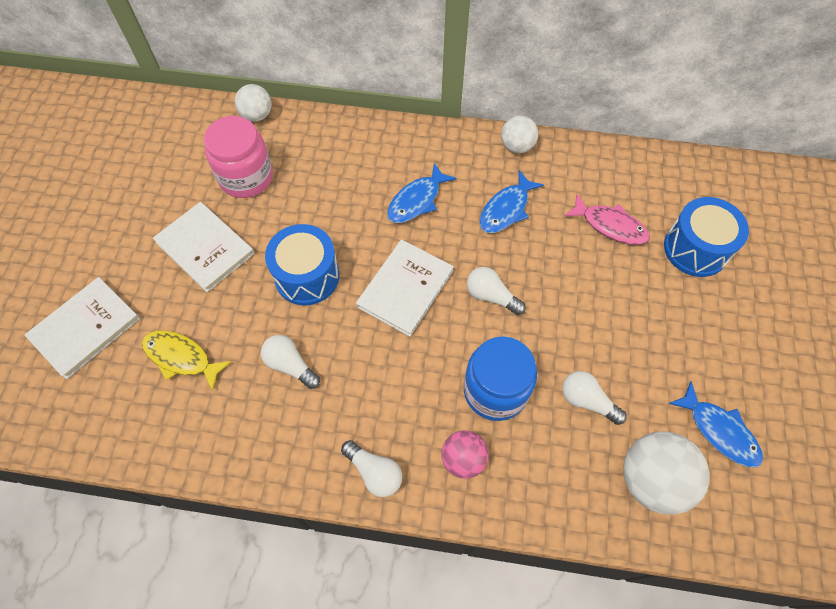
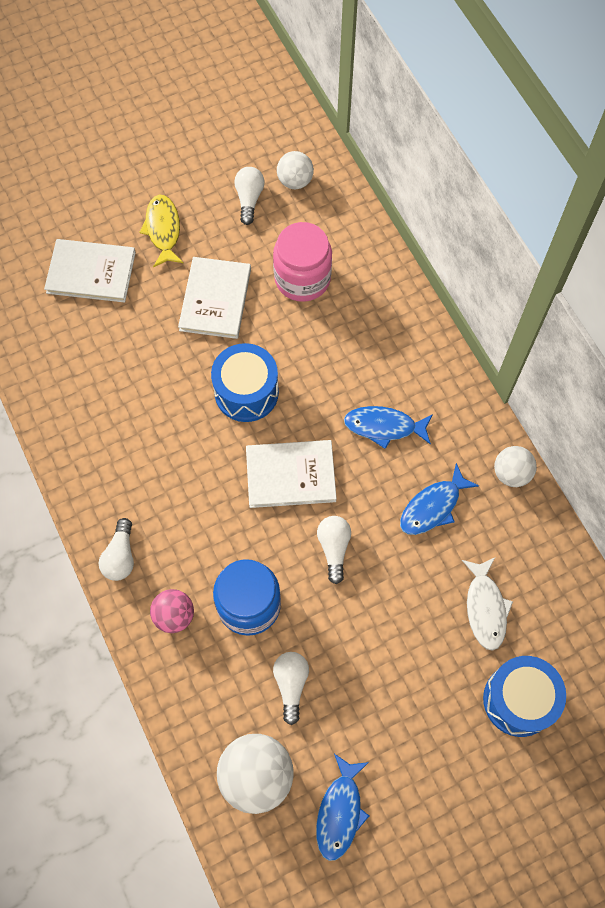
camera: 55 degrees right, 5 degrees up
yellow fish [142,330,232,391] -> yellow fish moved to [139,195,183,267]
white ball [235,84,272,122] -> white ball moved to [277,151,314,189]
white light bulb [261,335,320,389] -> white light bulb moved to [234,167,265,225]
blue fish [479,170,544,233] -> blue fish turned 45 degrees counterclockwise [400,463,479,535]
pink fish [564,194,650,245] -> white fish [462,558,513,651]

